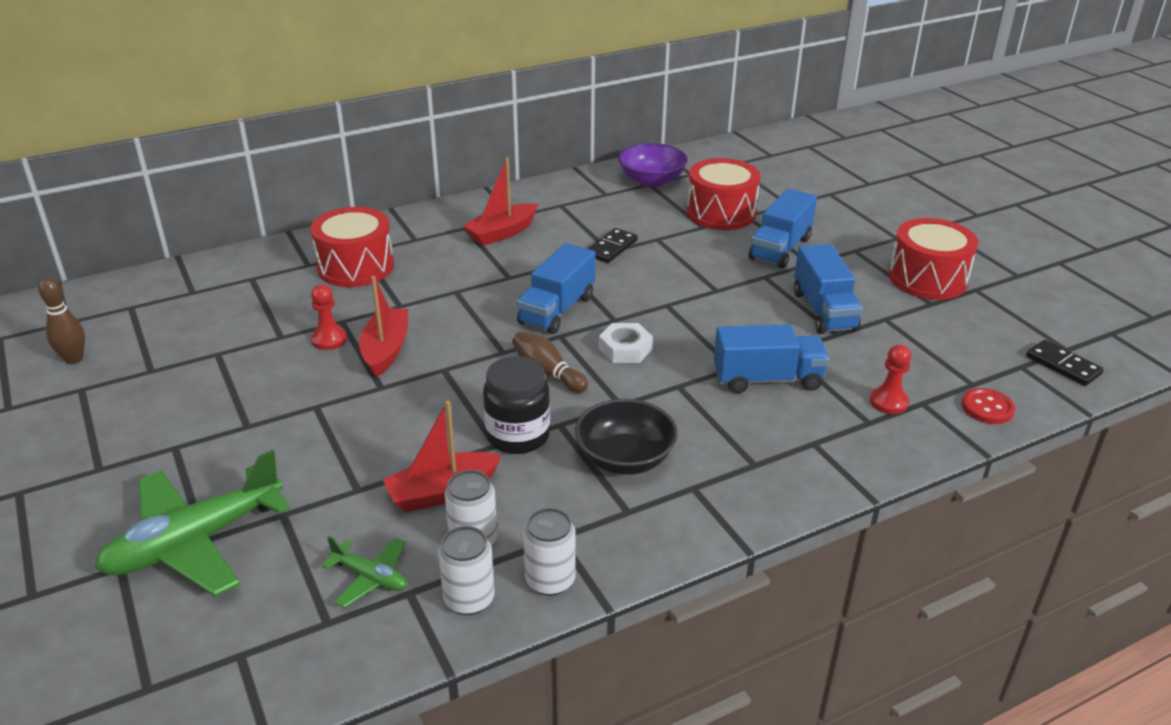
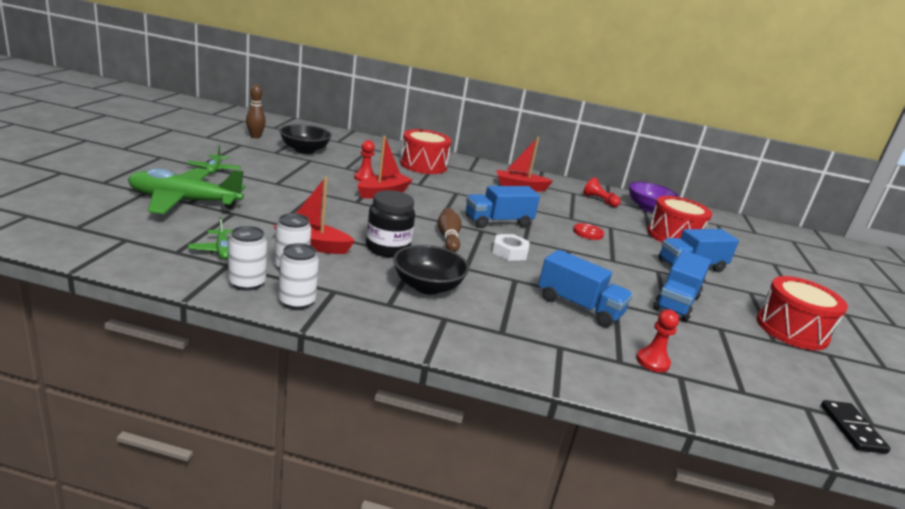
camera: 35 degrees right, 10 degrees down
black domino [588,228,638,263] -> none
red button [962,388,1015,424] -> red button moved to [573,223,604,240]
none -> green plane [187,145,241,174]
none -> black bowl [279,124,332,154]
none -> red pawn [583,177,621,207]

